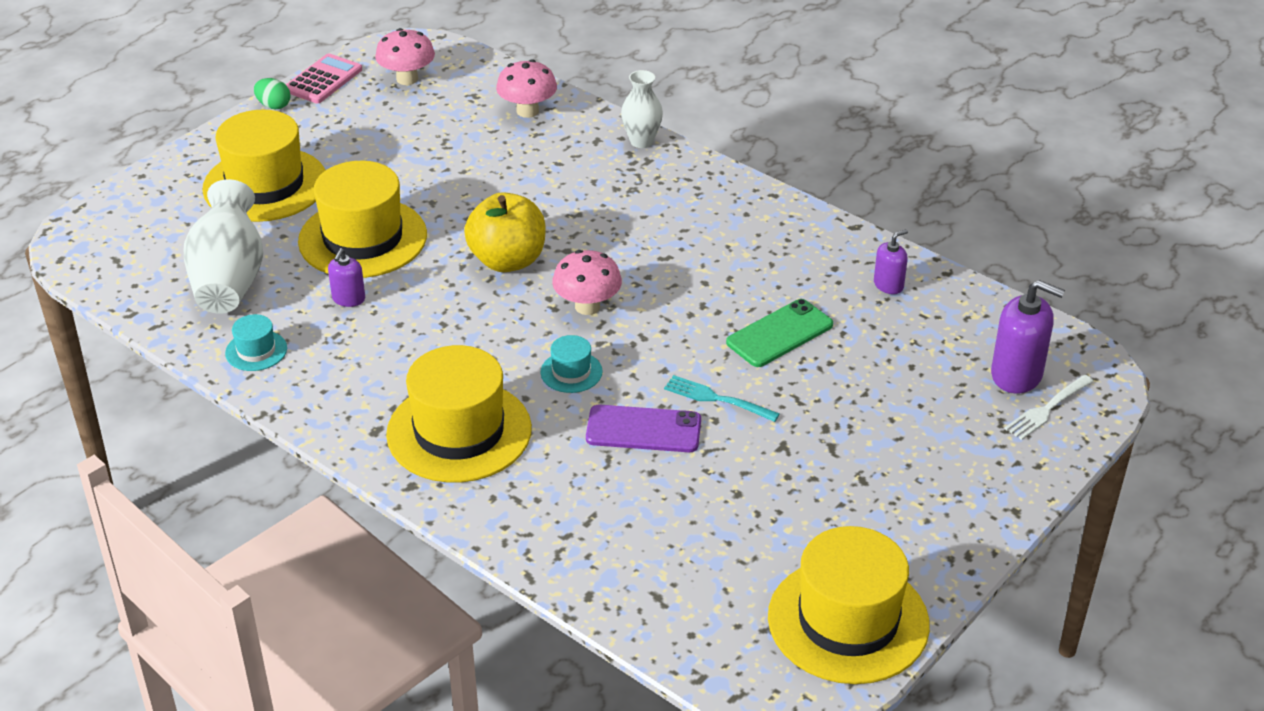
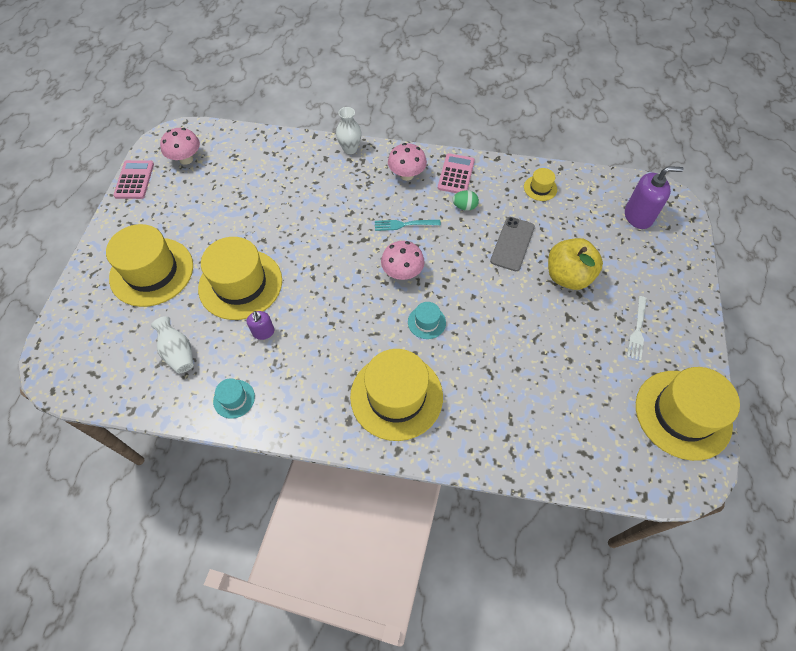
camera: 30 degrees left, 20 degrees up
white vase [184,179,263,314] -> white vase [151,316,193,373], size x0.59
green egg [254,78,291,110] -> green egg moved to [452,190,479,211]
yellow apple [464,192,546,272] -> yellow apple moved to [548,238,603,290]
pink mushroom [496,60,557,118] -> pink mushroom moved to [388,143,427,181]
purple phone [586,405,701,452] -> none
turquoise fork [664,375,780,422] -> turquoise fork moved to [375,220,441,231]
green phone [726,299,833,367] -> grey phone [490,217,535,271]
purple soap dispenser [874,229,908,294] -> yellow hat [524,168,557,201]
white fork [1004,375,1094,440] -> white fork moved to [627,296,647,361]
none -> pink calculator [438,153,475,193]

